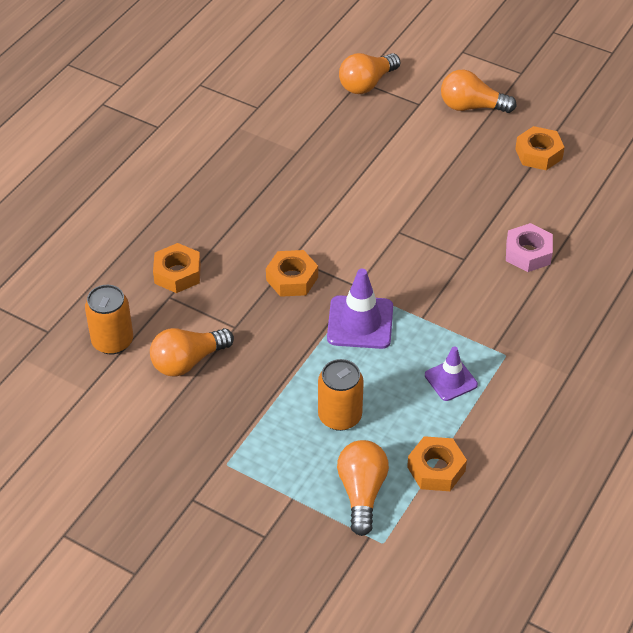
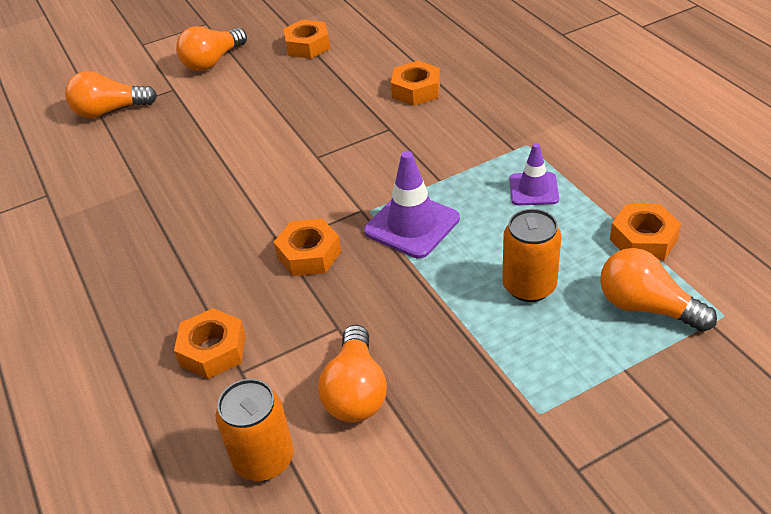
camera: 55 degrees left, 5 degrees down
orange light bulb [339,53,400,94] -> orange light bulb turned 90 degrees clockwise [65,71,157,118]
pink nut [506,223,553,272] -> orange nut [391,61,440,106]

